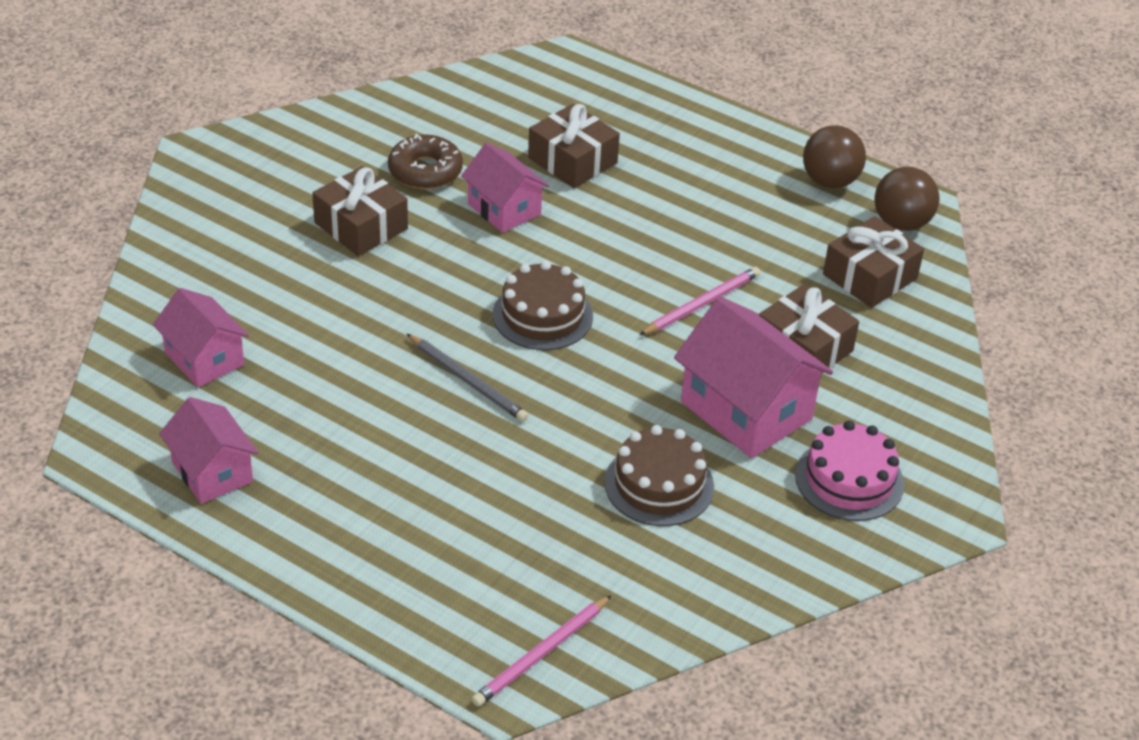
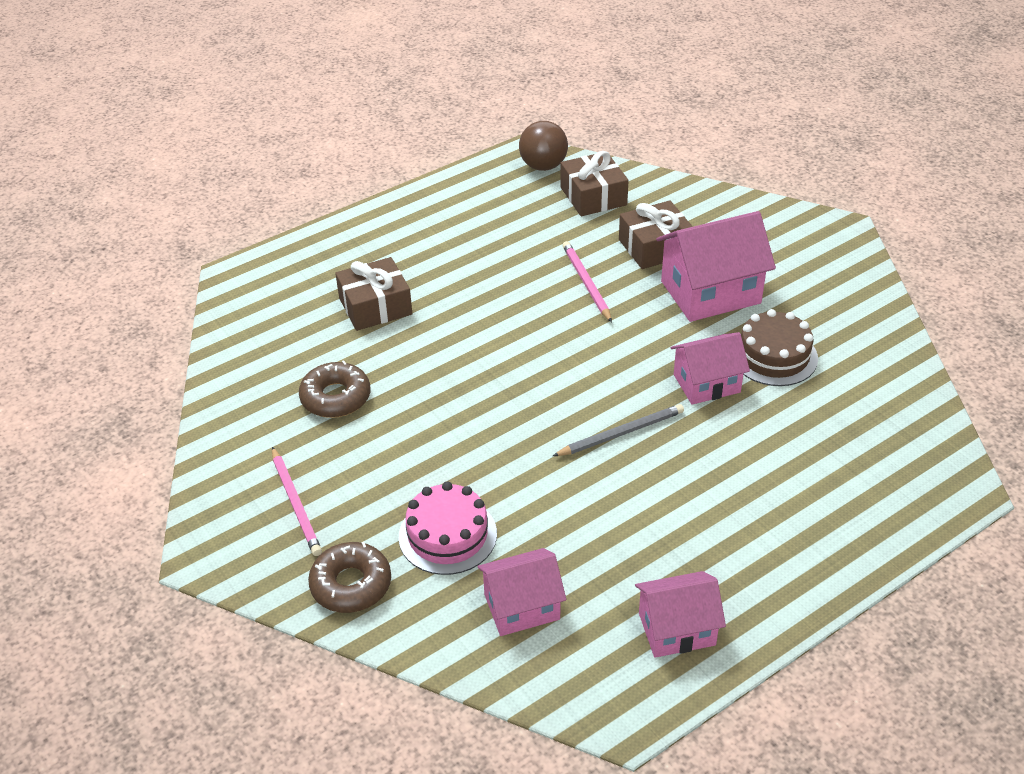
camera: 65 degrees left, 0 degrees up
brown gift [312,166,408,256] -> none
pink house [461,143,549,233] -> pink house moved to [671,332,750,405]
pink pencil [472,595,612,707] -> pink pencil moved to [272,447,322,556]
brown cake [493,261,593,350] -> none
pink cake [795,421,904,521] -> pink cake moved to [399,482,497,575]
brown ball [803,125,866,188] -> none
none -> brown donut [308,542,391,613]

